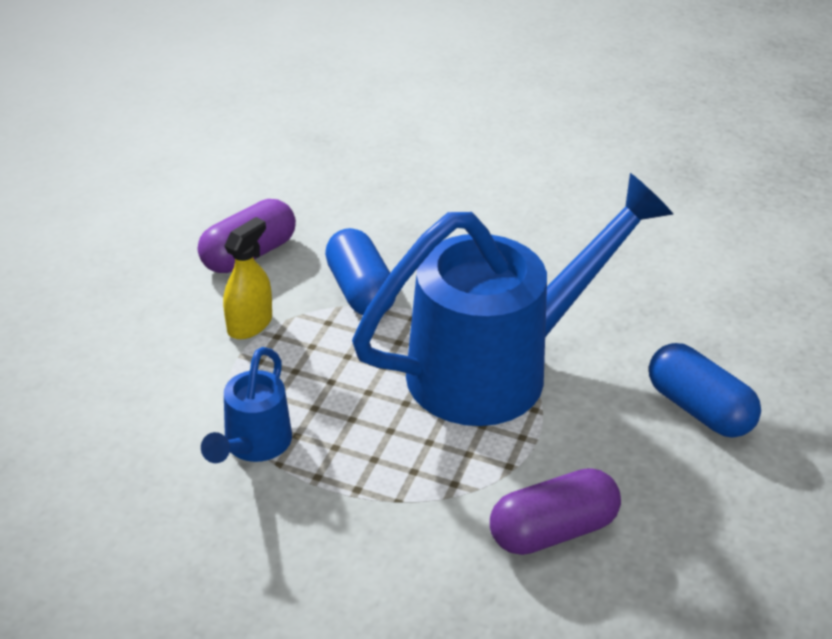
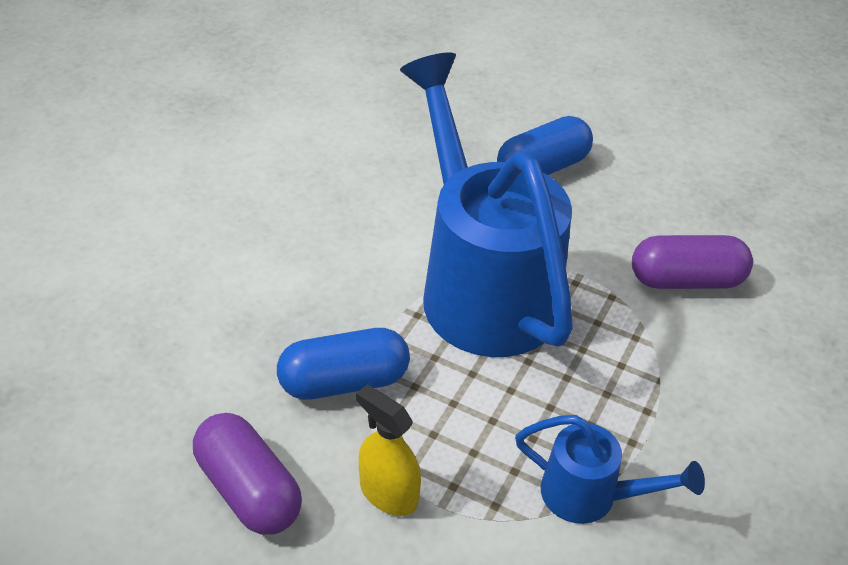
camera: 85 degrees left, 5 degrees up
purple capsule [490,468,621,555] -> purple capsule turned 75 degrees counterclockwise [632,235,753,289]

